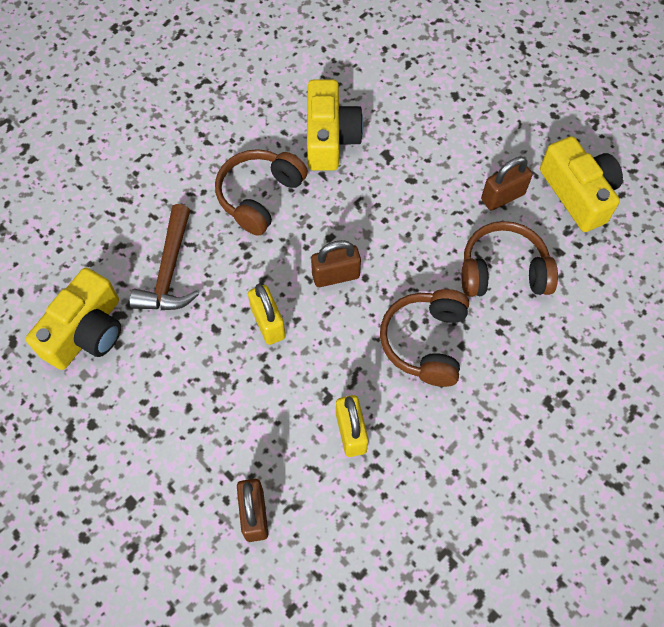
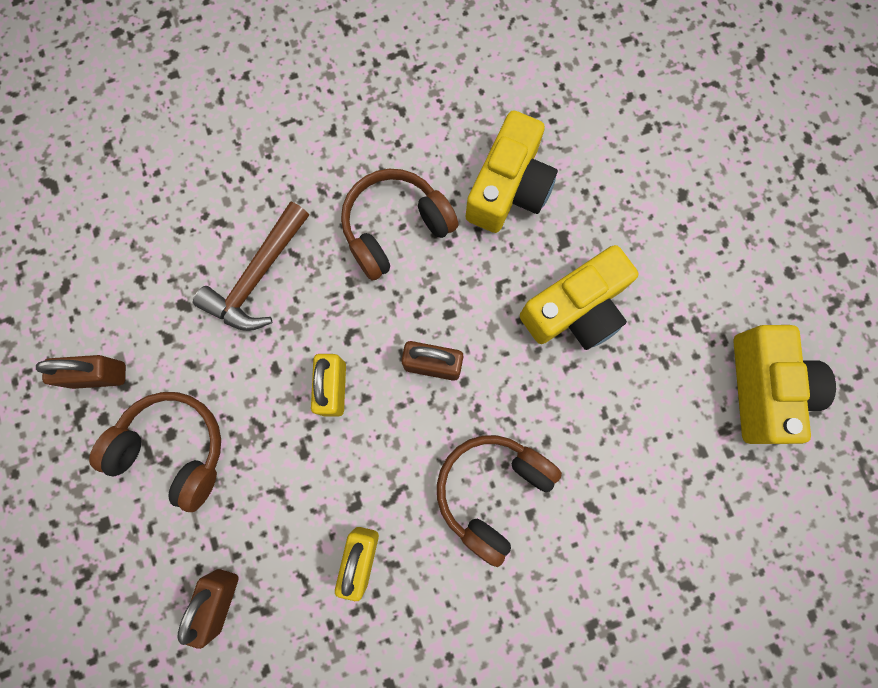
camera: 25 degrees right, 15 degrees up
yellow camera [26,268,121,370] -> yellow camera moved to [520,245,638,350]
brown headphones [462,221,558,297] -> brown headphones moved to [89,392,221,512]
brown padlock [481,157,533,211] -> brown padlock moved to [36,355,126,389]

